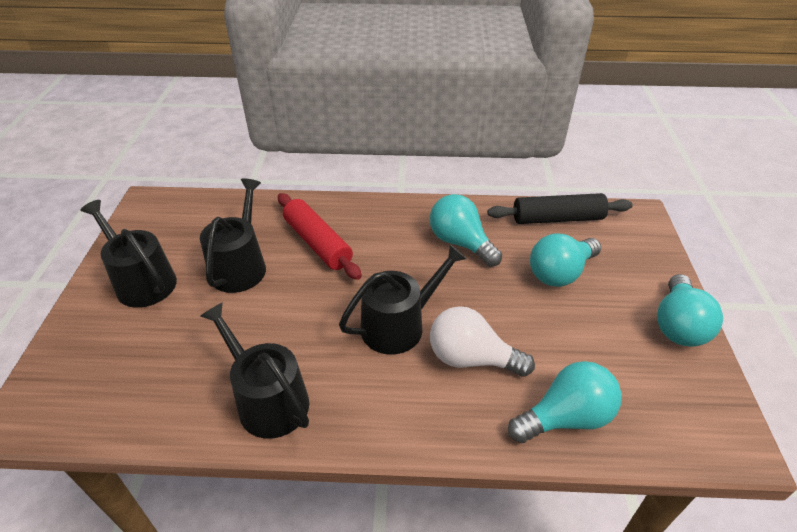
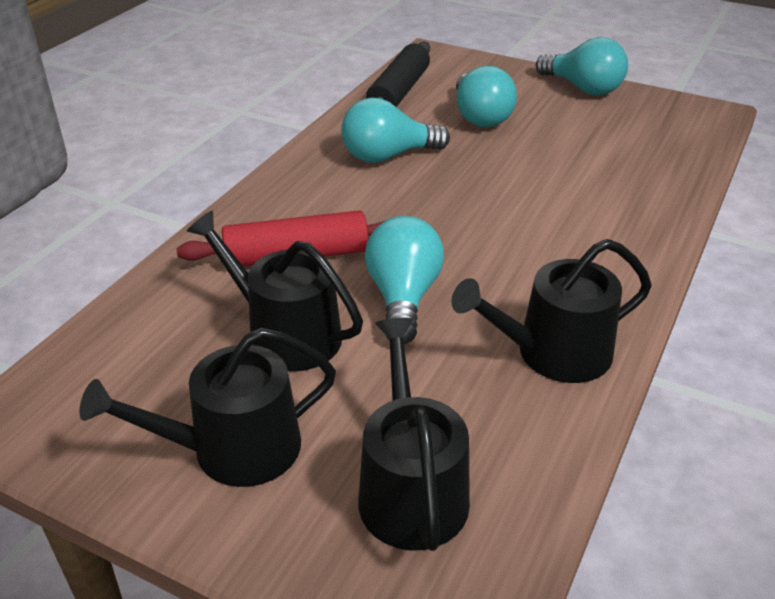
camera: 65 degrees left, 5 degrees down
black watering can [339,244,467,355] -> black watering can moved to [358,318,470,551]
white light bulb [430,306,535,377] -> none
turquoise light bulb [508,361,622,443] -> turquoise light bulb moved to [365,216,444,344]

